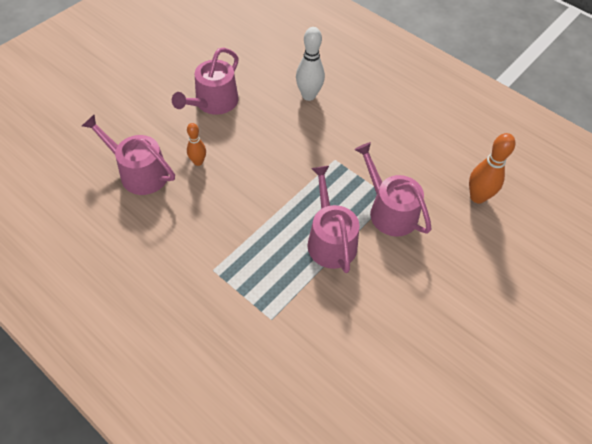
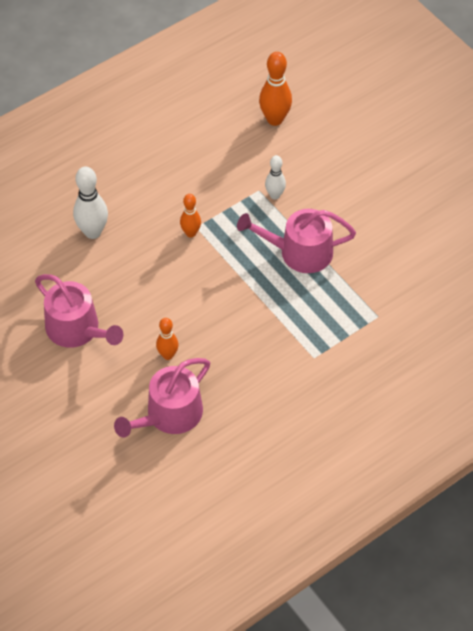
camera: 75 degrees left, 0 degrees up
pink watering can [354,142,432,237] -> white bowling pin [265,155,286,199]
none -> orange bowling pin [180,194,201,237]

